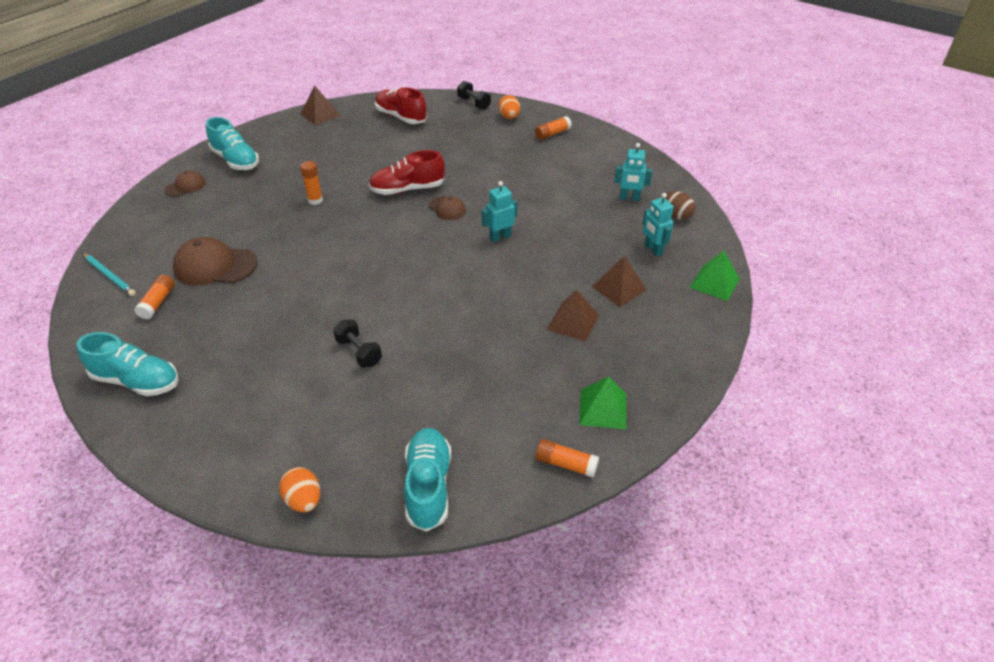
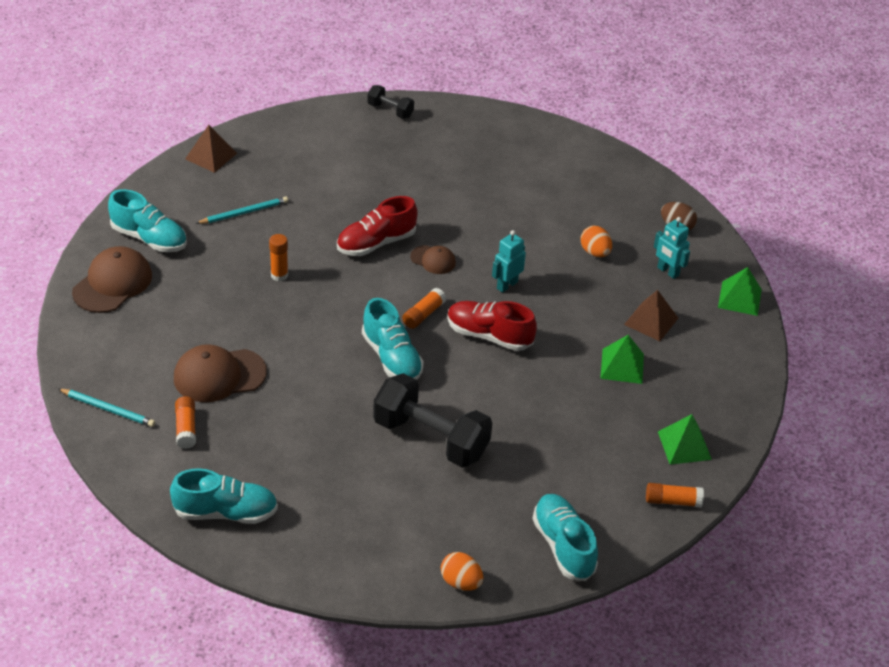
camera: 20 degrees left, 0 degrees up
brown cap [165,170,206,197] -> brown cap [72,246,152,313], size x1.81
black dumbbell [333,320,382,368] -> black dumbbell [373,373,492,467], size x2.02
red shoe [375,88,427,124] -> red shoe moved to [447,301,537,351]
orange egg [498,95,520,119] -> orange egg moved to [581,226,612,257]
orange glue stick [535,116,572,140] -> orange glue stick moved to [402,288,446,329]
brown pyramid [547,290,599,342] -> green pyramid [600,335,644,384]
turquoise robot [614,143,652,201] -> none
none -> turquoise pencil [196,196,288,224]
none -> turquoise shoe [362,298,424,380]

